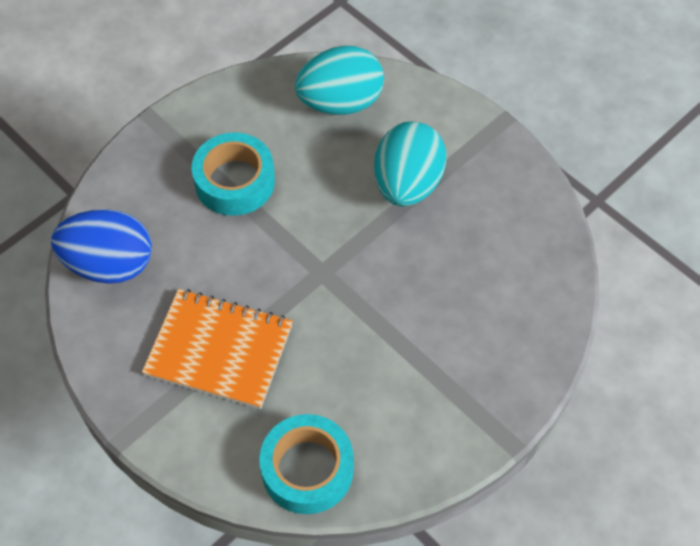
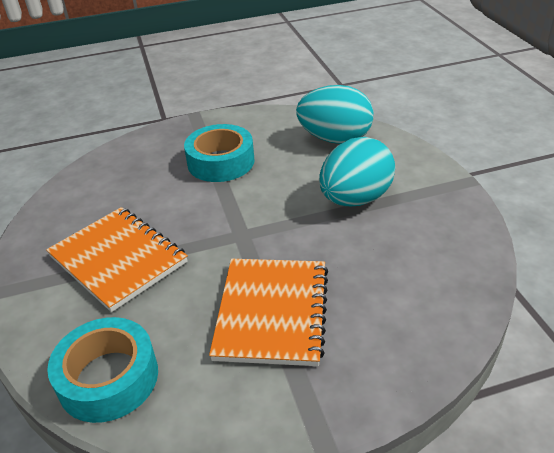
camera: 30 degrees right, 20 degrees down
blue egg [51,209,152,284] -> none
none -> orange notebook [209,259,328,366]

